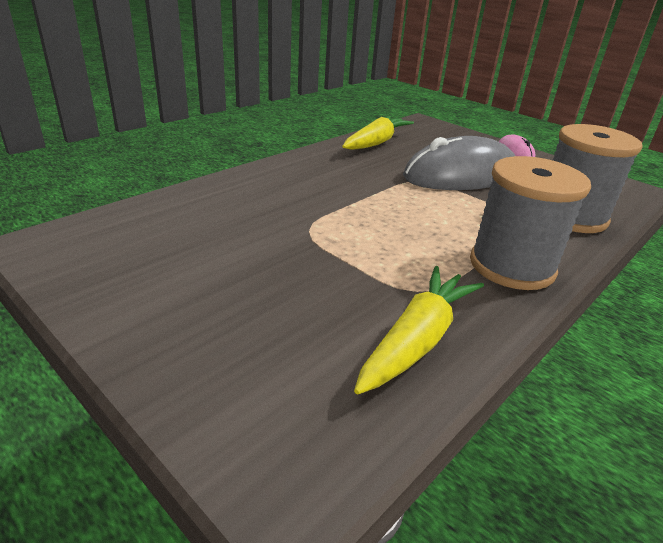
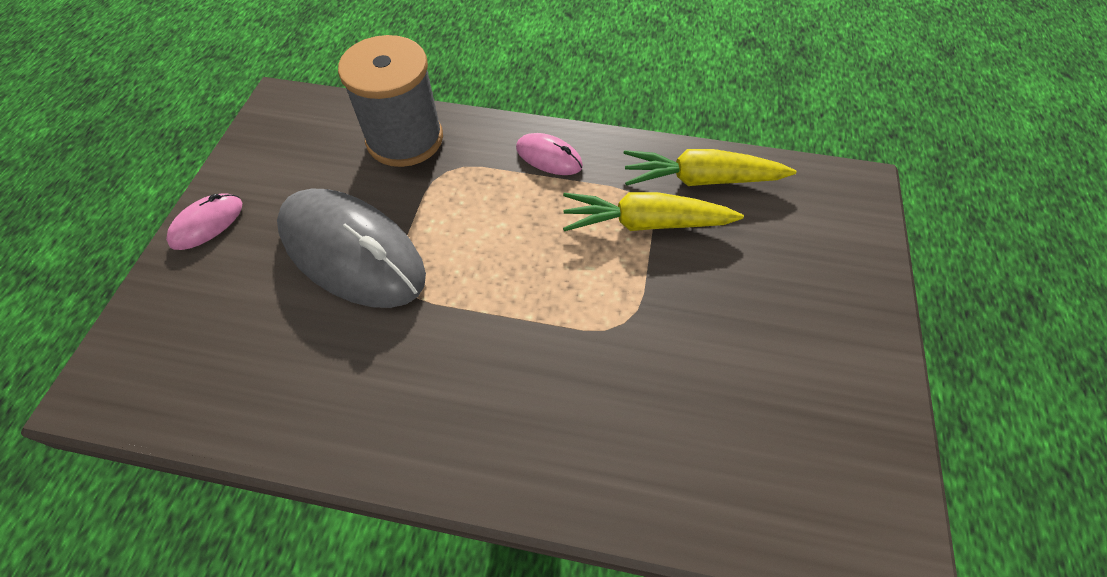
camera: 120 degrees left, 25 degrees up
yellow carrot [342,116,414,150] -> yellow carrot moved to [563,192,744,231]
grey spool [470,156,591,290] -> pink mouse [516,133,583,175]

